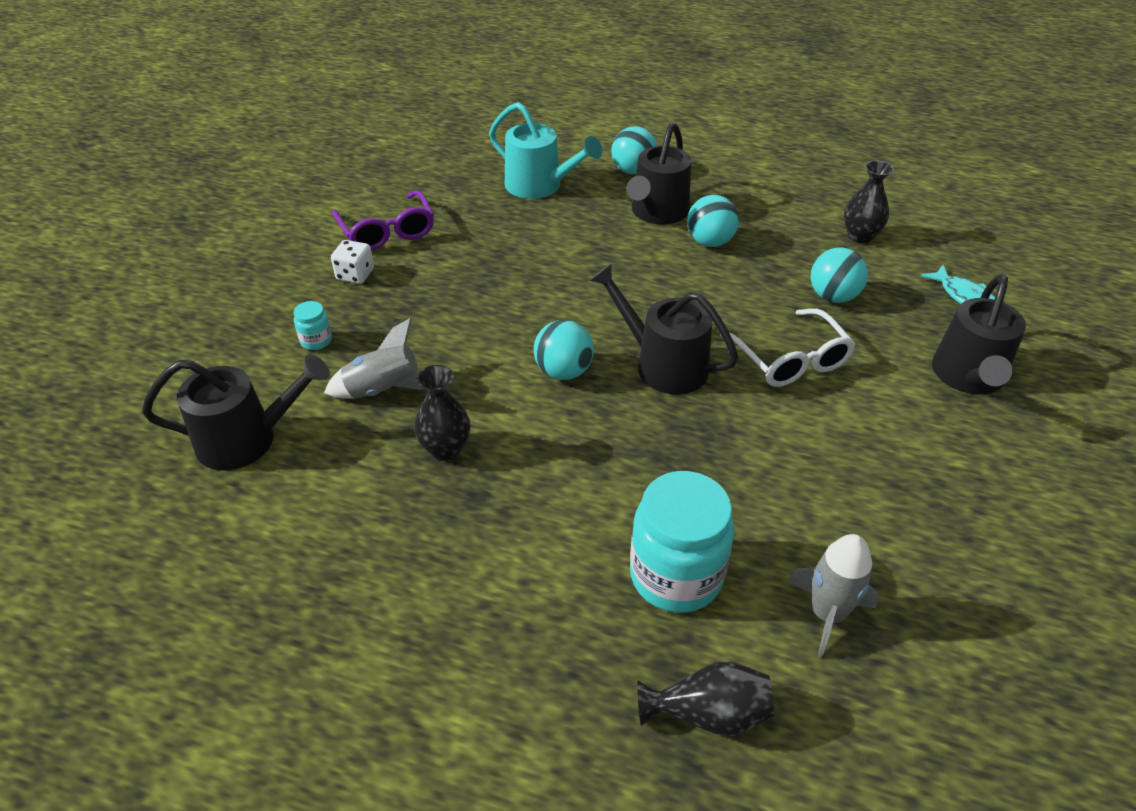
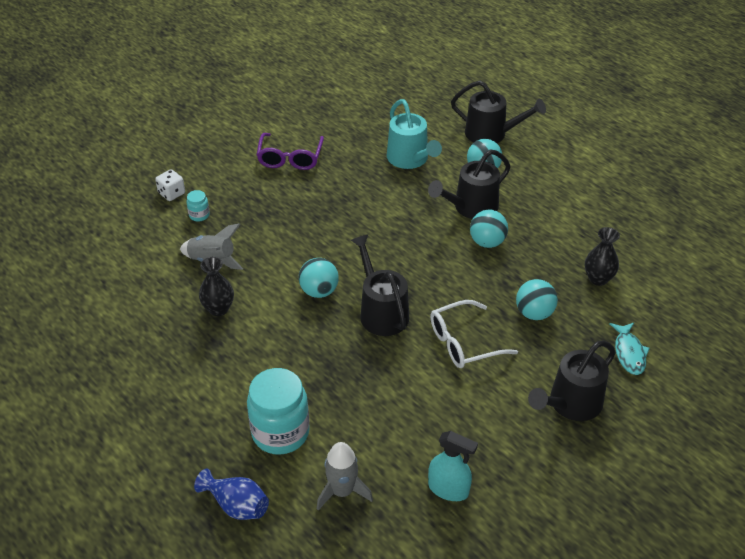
camera: 30 degrees right, 0 degrees up
black watering can [142,354,330,471] -> black watering can moved to [451,80,546,143]
white dice [331,240,374,284] -> white dice moved to [155,169,185,201]
black vase [637,661,774,736] -> blue vase [194,469,269,520]
white glasses [720,308,856,387] -> white glasses turned 60 degrees clockwise [430,300,518,368]
none -> turquoise spray bottle [428,431,478,501]

